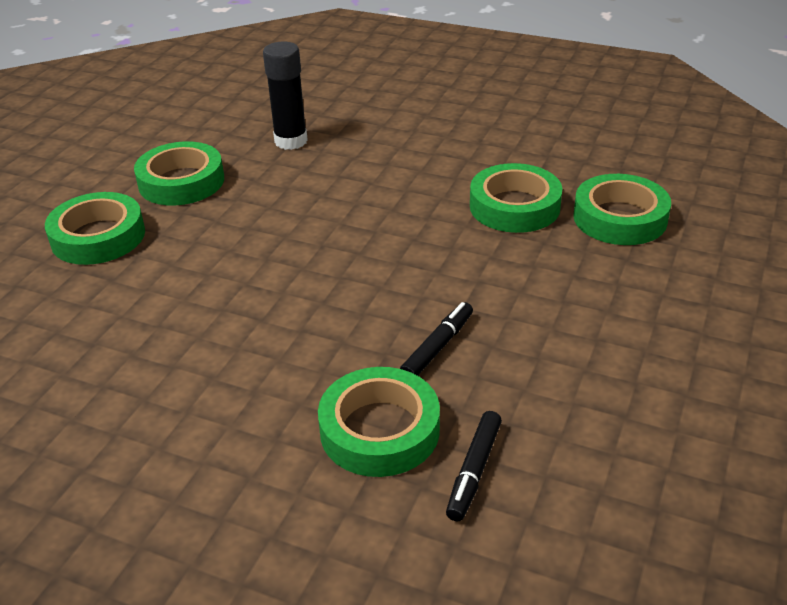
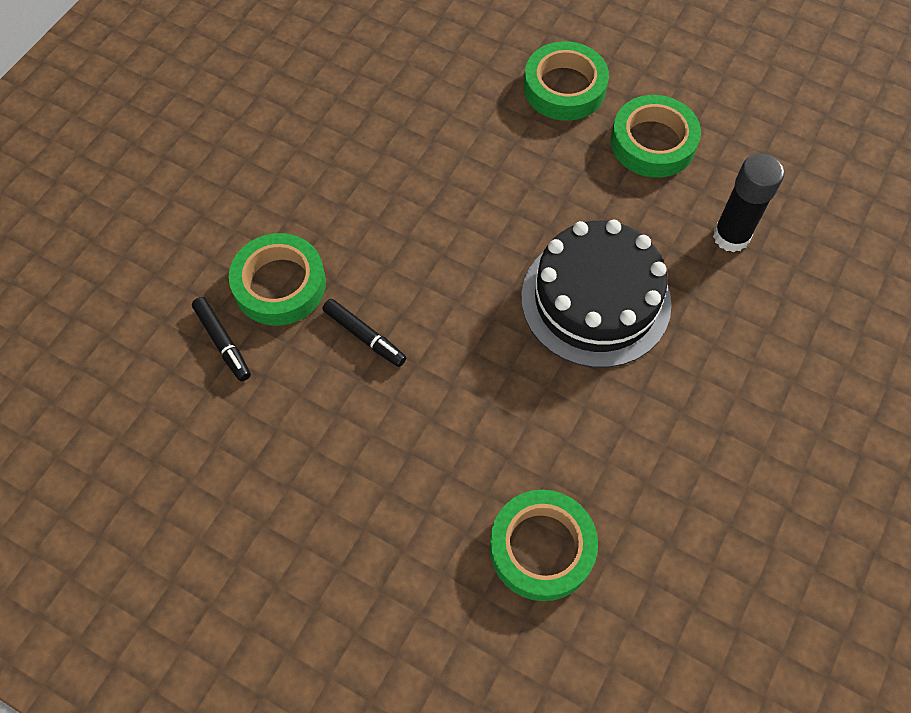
camera: 95 degrees right, 25 degrees up
black marker [446,411,502,521] -> black marker turned 150 degrees counterclockwise [192,297,251,381]
green tape [470,163,562,233] -> none
none -> black cake [521,220,672,368]

